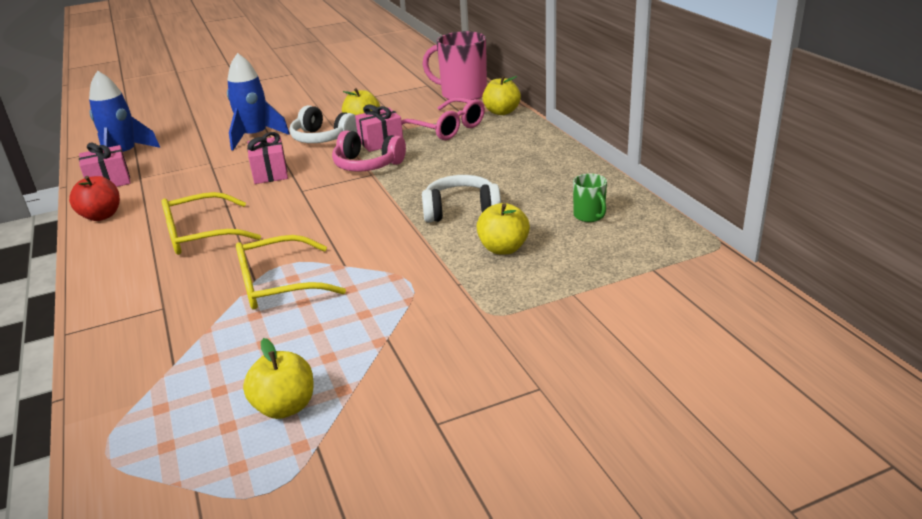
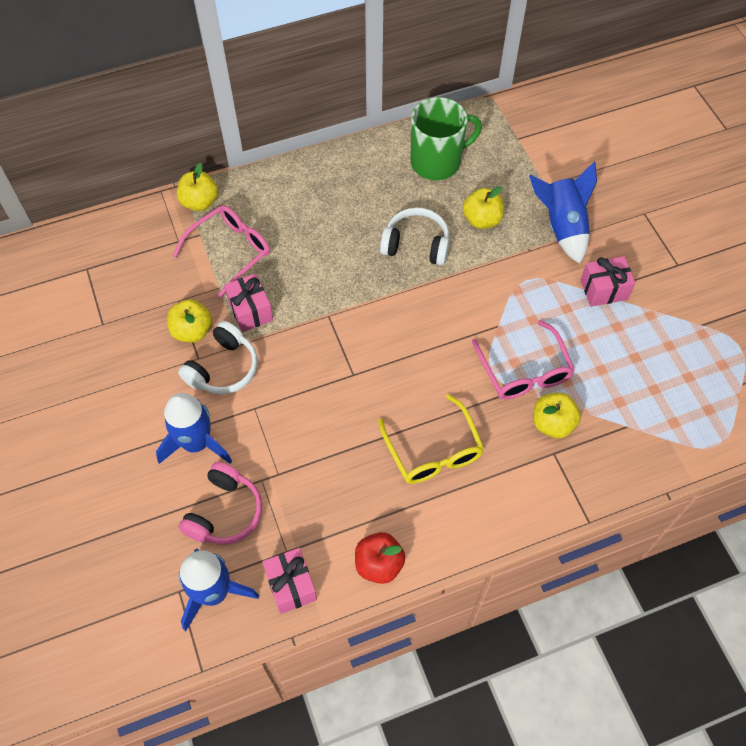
camera: 90 degrees left, 30 degrees up
yellow glasses [236,235,346,310] -> pink glasses [472,320,575,400]
yellow apple [243,338,314,419] -> yellow apple moved to [533,393,581,438]
pink gift [247,132,288,184] -> pink gift moved to [581,256,635,307]
pink headphones [332,130,406,172] -> pink headphones moved to [179,462,262,545]
white headphones [422,175,501,223] -> white headphones turned 105 degrees clockwise [380,207,449,265]
pink mug [423,31,487,102] -> none
green mug [573,174,607,222] -> green mug [411,97,482,180], size x2.04
none -> blue rocket [529,161,597,264]

